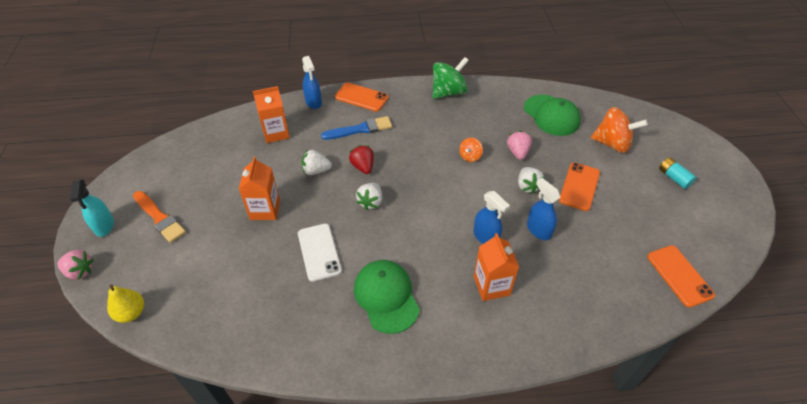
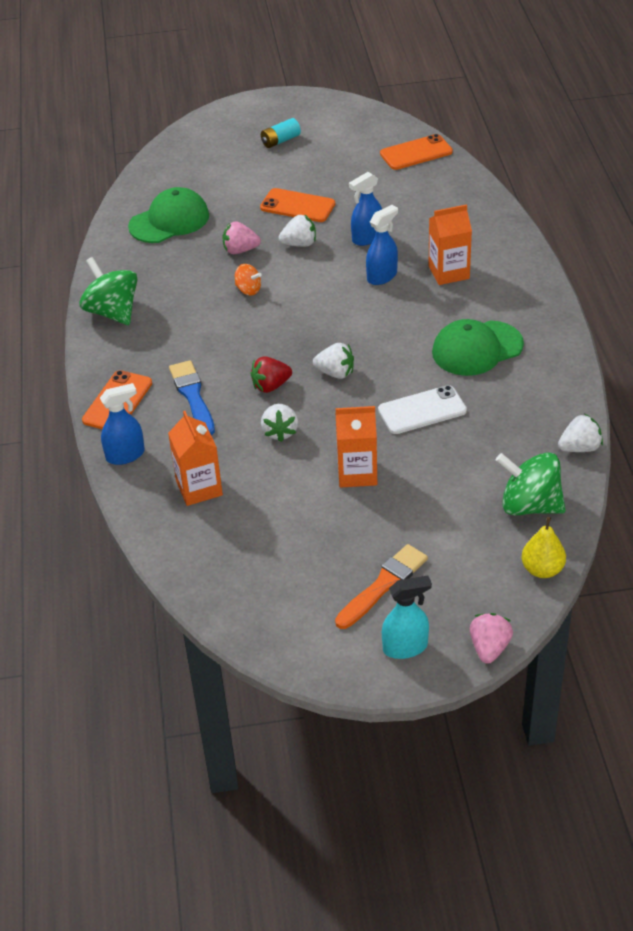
camera: 90 degrees left, 5 degrees down
orange spinning top [591,107,648,153] -> none
none -> green spinning top [496,453,566,516]
none -> white strawberry [558,414,603,452]

